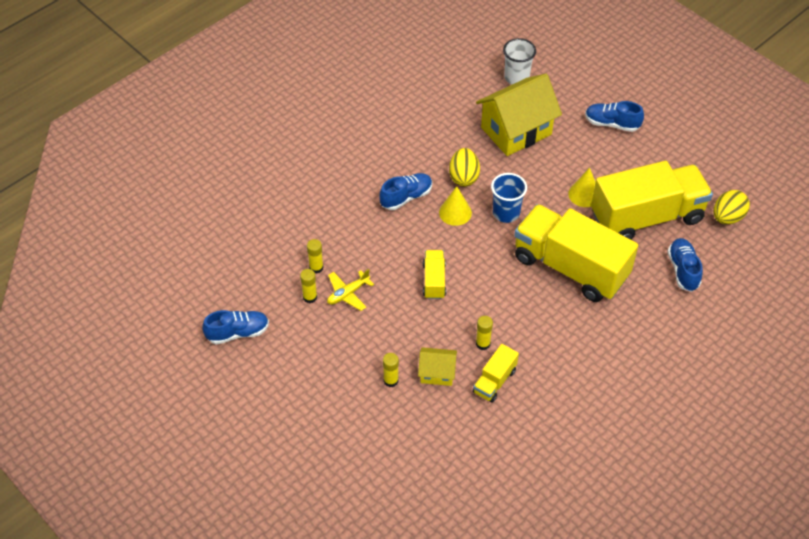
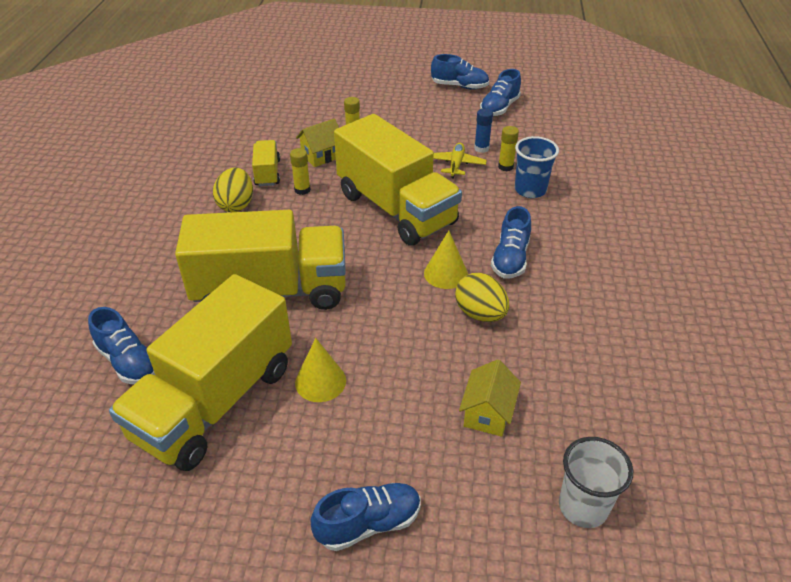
camera: 140 degrees right, 10 degrees down
yellow glue stick [300,269,317,303] -> blue glue stick [474,108,493,153]
yellow truck [423,250,446,299] -> yellow truck [334,114,462,246], size x2.26
yellow house [476,74,562,156] -> yellow house [459,359,521,437], size x0.50
blue cup [491,173,527,223] -> blue cup moved to [515,136,559,198]
yellow egg [714,190,750,224] -> yellow egg moved to [213,168,253,212]
none -> blue shoe [431,54,489,90]

